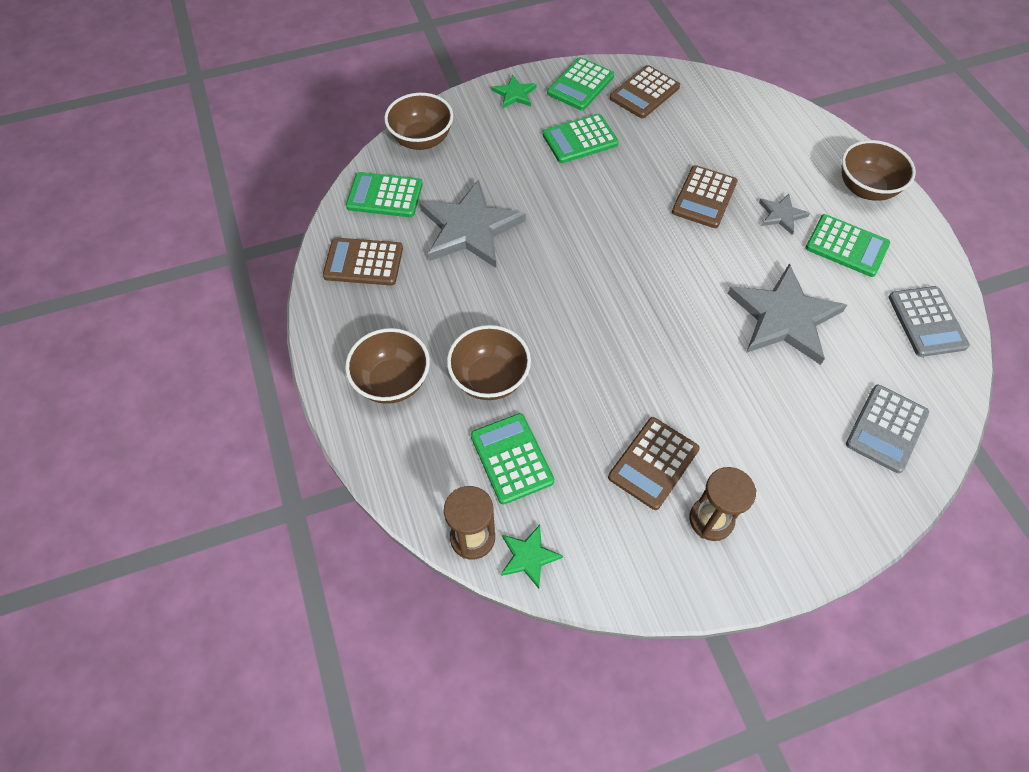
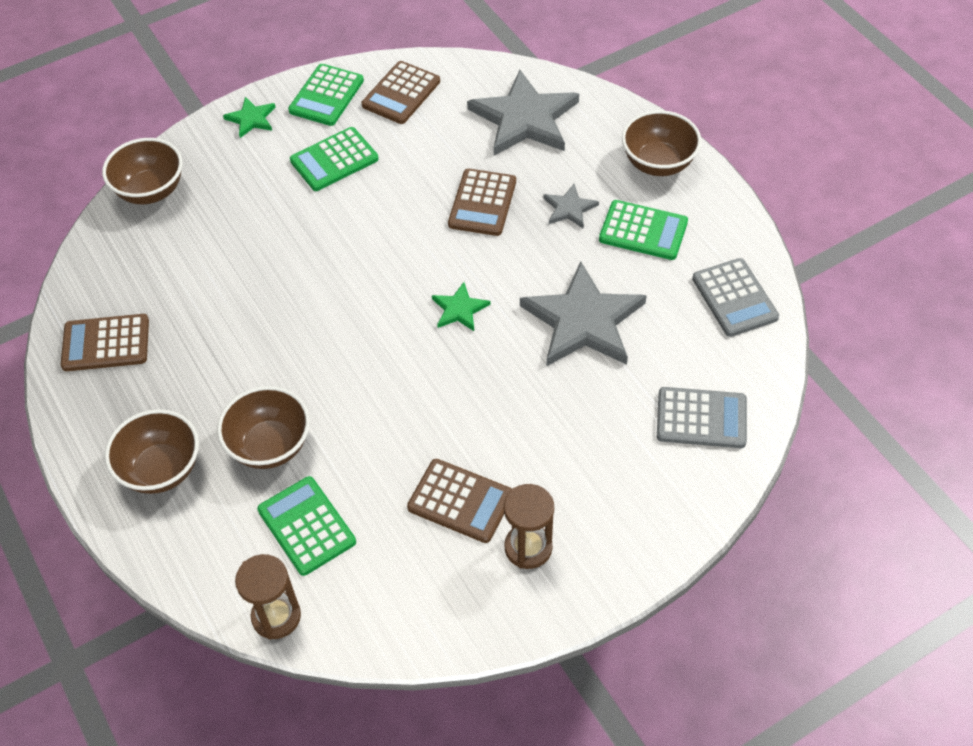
camera: 10 degrees left, 5 degrees down
green calculator [346,172,422,217] -> none
grey star [420,179,526,268] -> grey star moved to [467,70,579,156]
green star [501,525,563,589] -> green star moved to [432,282,490,331]
brown calculator [608,417,700,510] -> brown calculator turned 90 degrees counterclockwise [407,459,512,543]
grey calculator [846,385,929,473] -> grey calculator turned 105 degrees counterclockwise [657,387,747,448]

